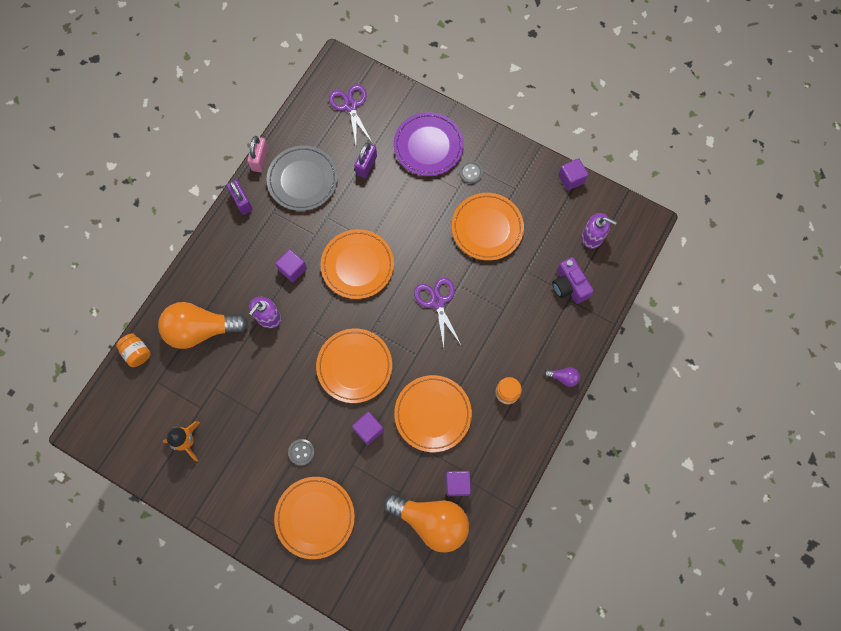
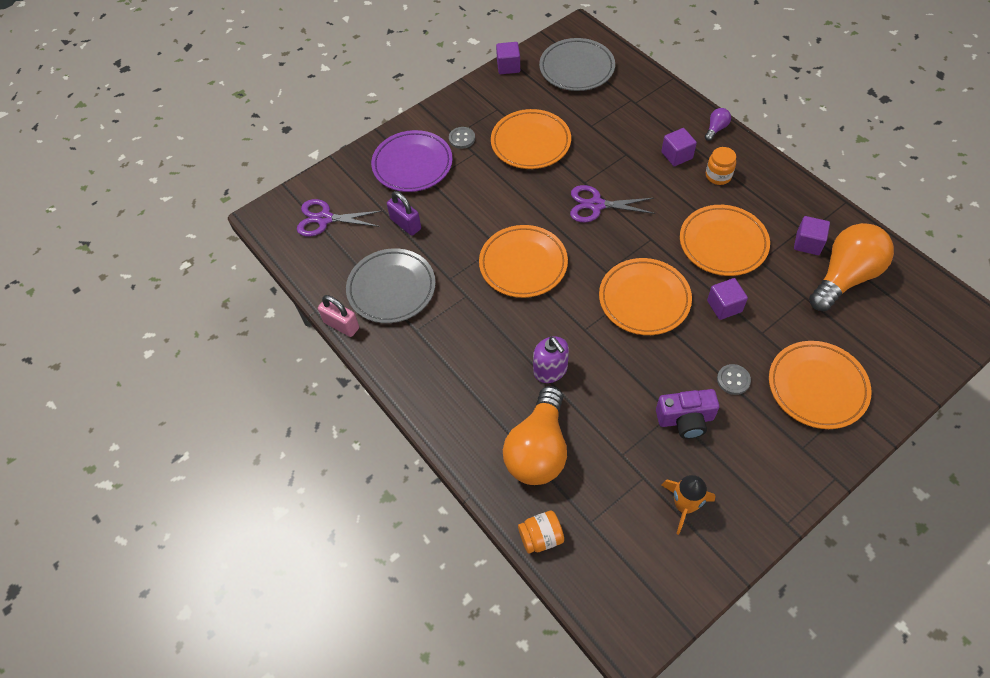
camera: 65 degrees left, 15 degrees down
purple padlock [226,180,253,215] -> none
purple cube [275,249,307,283] -> purple cube moved to [661,128,697,166]
purple camera [552,257,594,304] -> purple camera moved to [656,389,719,439]
purple soap dispenser [582,213,617,249] -> grey plate [539,38,615,91]

